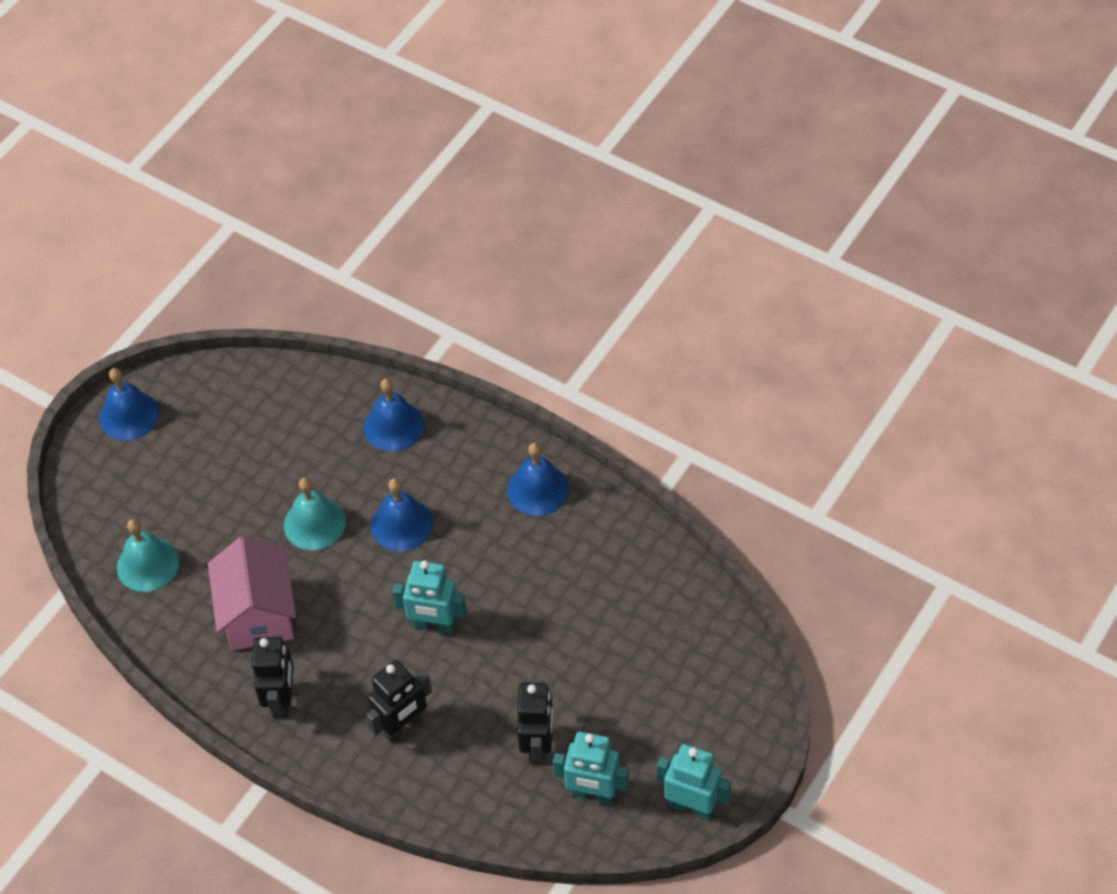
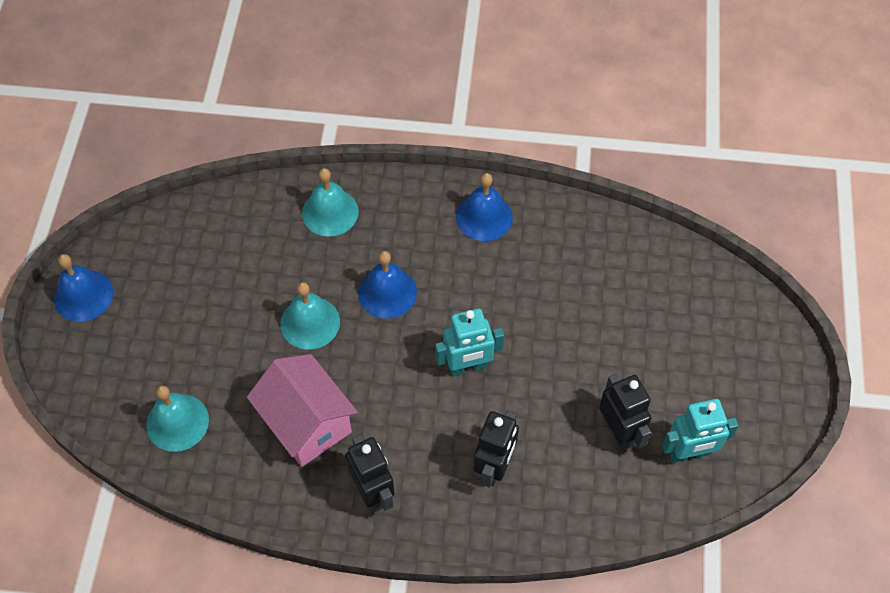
camera: 30 degrees left, 5 degrees up
blue bell [364,378,424,451] -> turquoise bell [302,168,359,237]
turquoise robot [657,744,731,820] -> none

